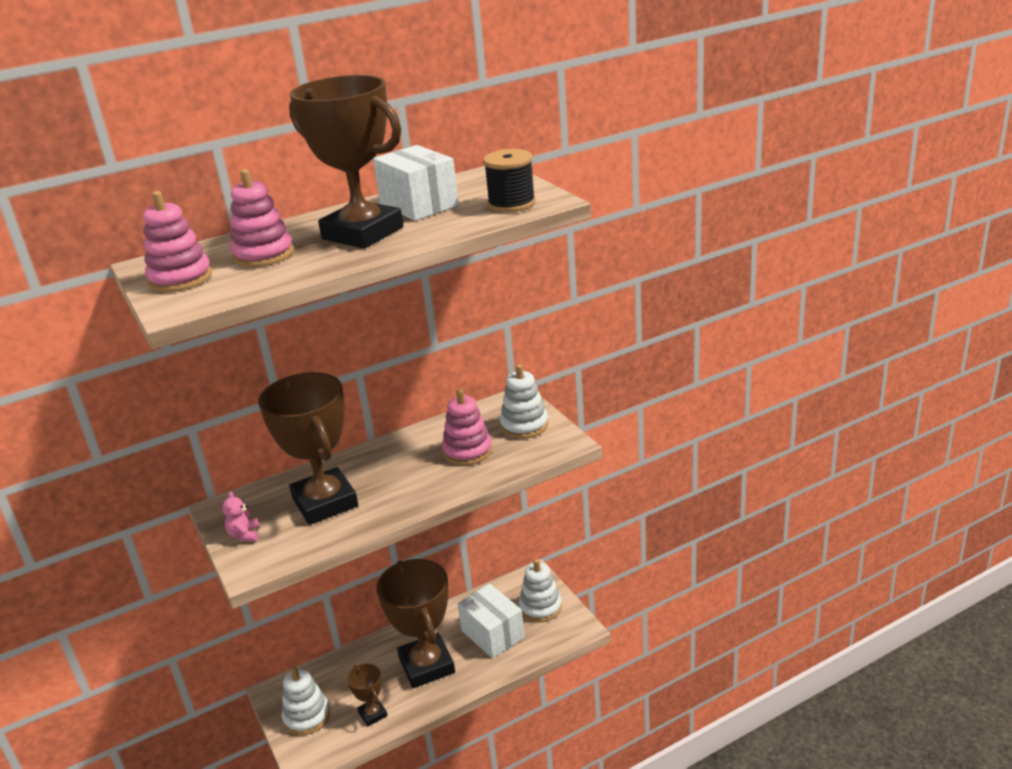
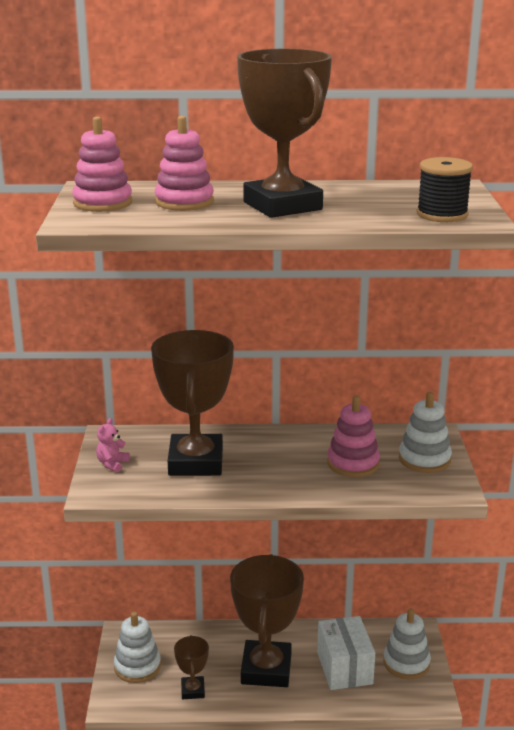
camera: 25 degrees right, 5 degrees down
white box [373,145,459,221] -> none

